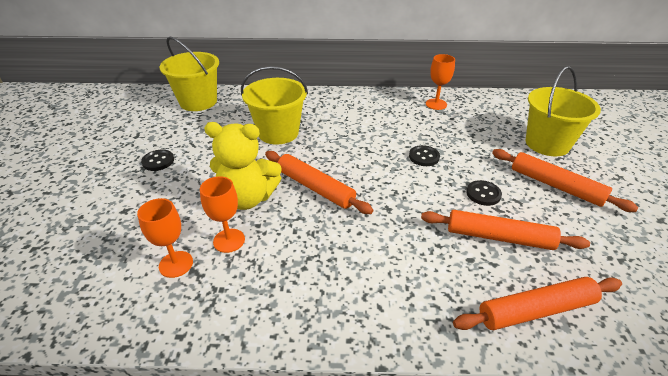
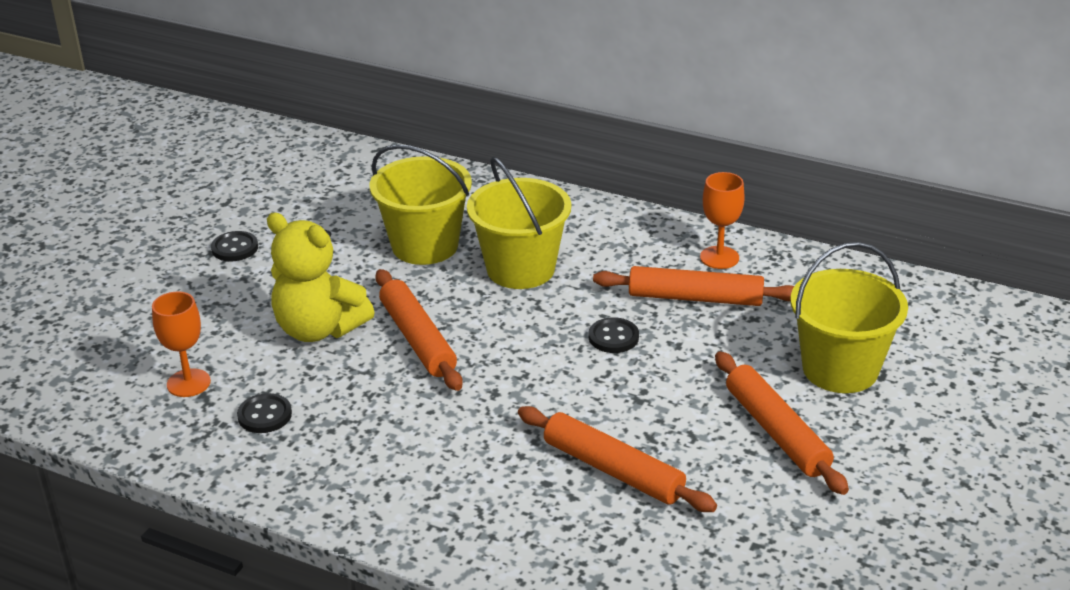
camera: 25 degrees right, 5 degrees down
yellow bucket [160,36,219,111] -> yellow bucket moved to [467,157,571,289]
orange goblet [200,176,245,253] -> none
orange rolling pin [453,277,622,330] -> orange rolling pin moved to [593,266,794,306]
black button [466,180,502,206] -> black button moved to [237,393,292,433]

